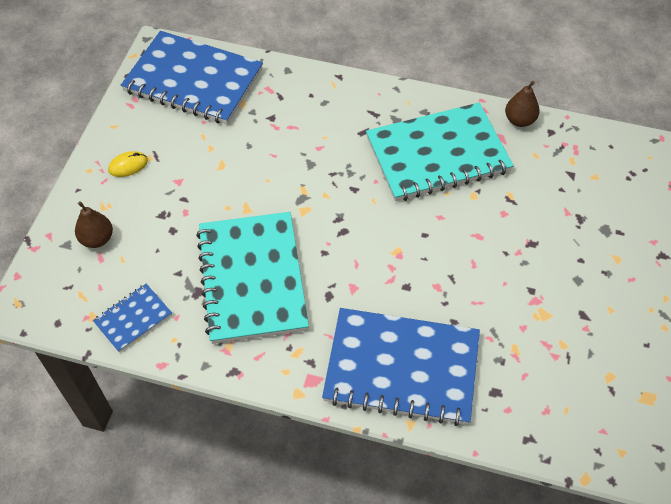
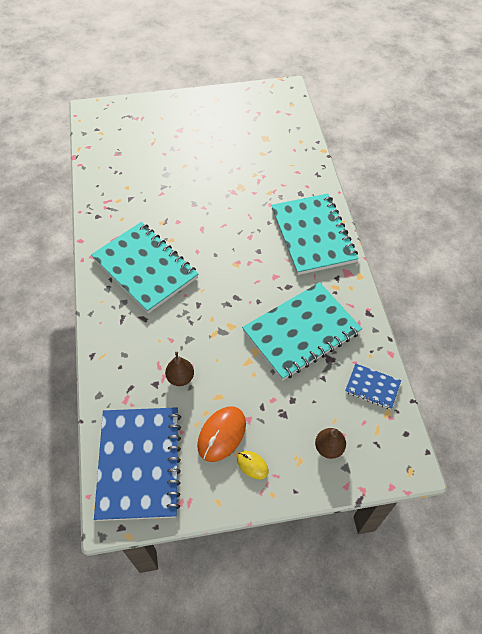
camera: 115 degrees left, 0 degrees up
blue notebook [322,308,480,426] -> turquoise notebook [271,193,359,275]
brown pear [505,81,540,127] -> brown pear moved to [165,352,194,386]
none -> orange mouse [197,406,246,462]

